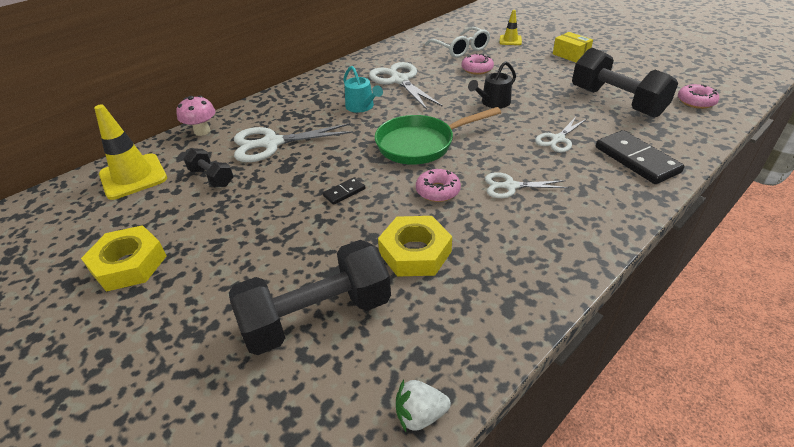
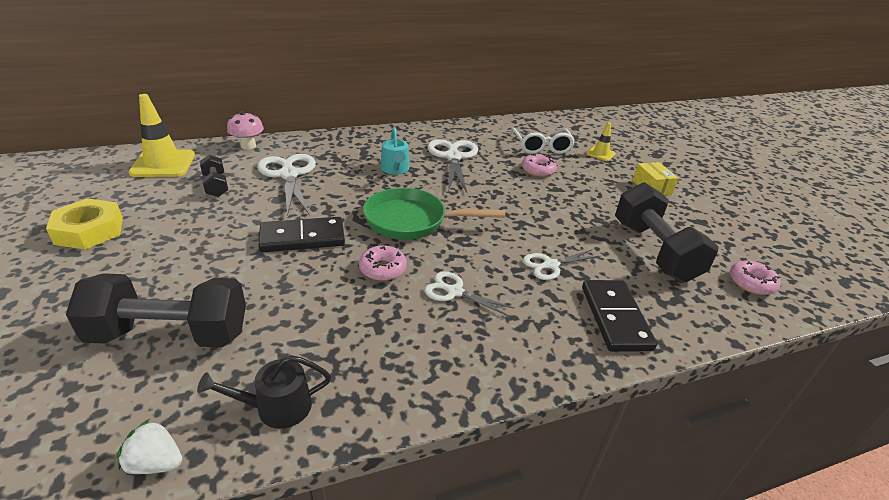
camera: 20 degrees right, 5 degrees down
white scissors [234,123,353,162] -> white scissors turned 60 degrees clockwise [257,154,316,216]
black domino [323,177,365,205] -> black domino [258,217,345,252], size x2.04
yellow nut [378,216,452,277] -> none
black watering can [468,61,516,108] -> black watering can moved to [197,355,331,429]

